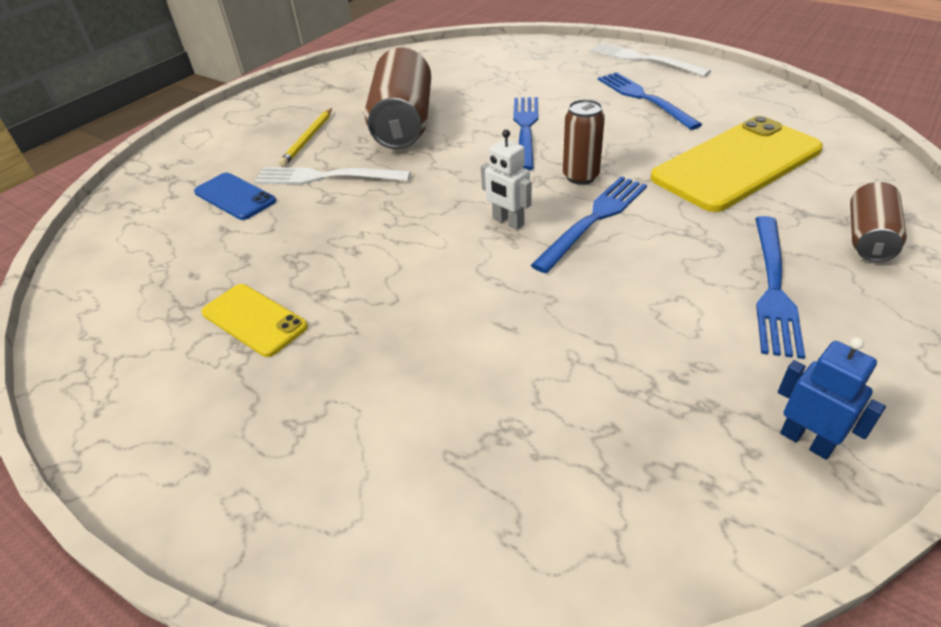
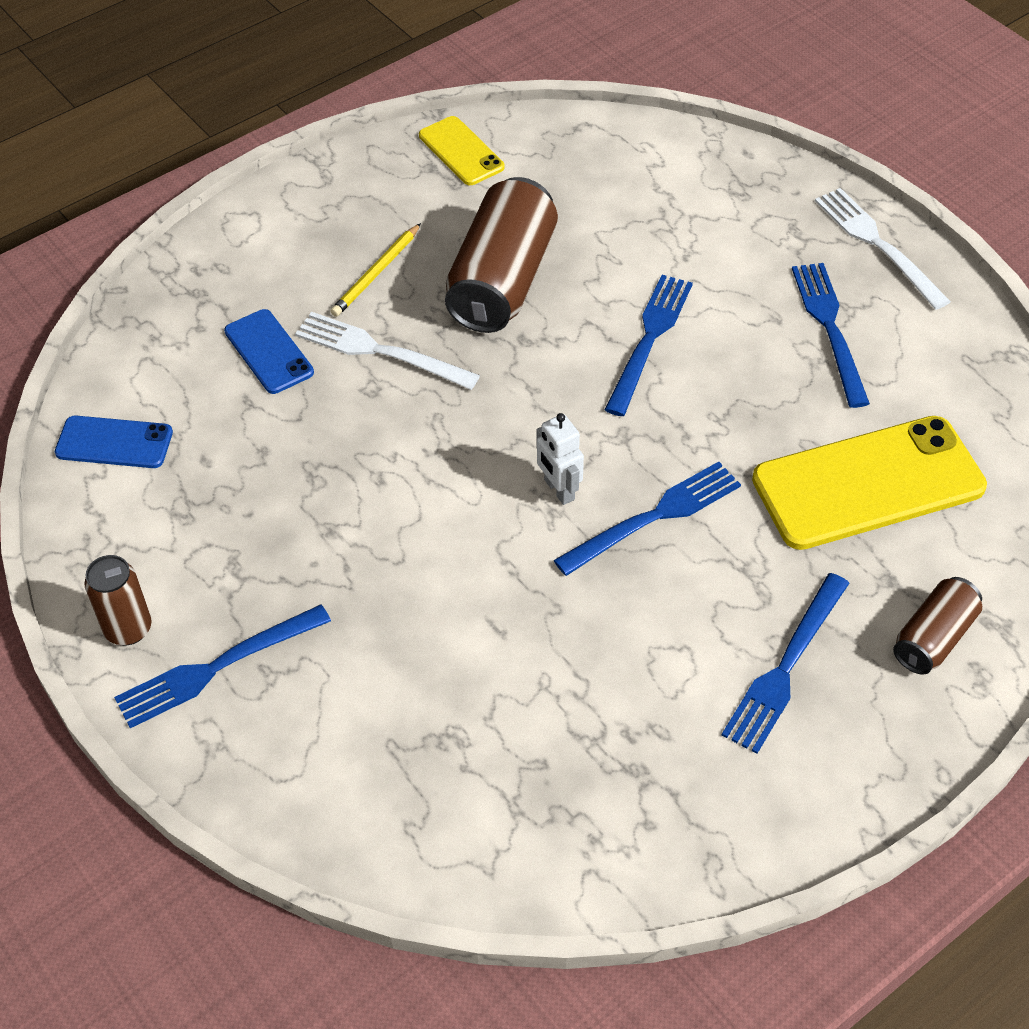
camera: 15 degrees right, 10 degrees up
yellow phone [201,284,308,357] -> yellow phone moved to [419,116,505,185]
brown can [563,99,605,185] -> brown can moved to [84,555,152,645]
blue robot [778,337,886,460] -> none
none -> blue phone [55,416,173,468]
none -> blue fork [114,604,331,728]

